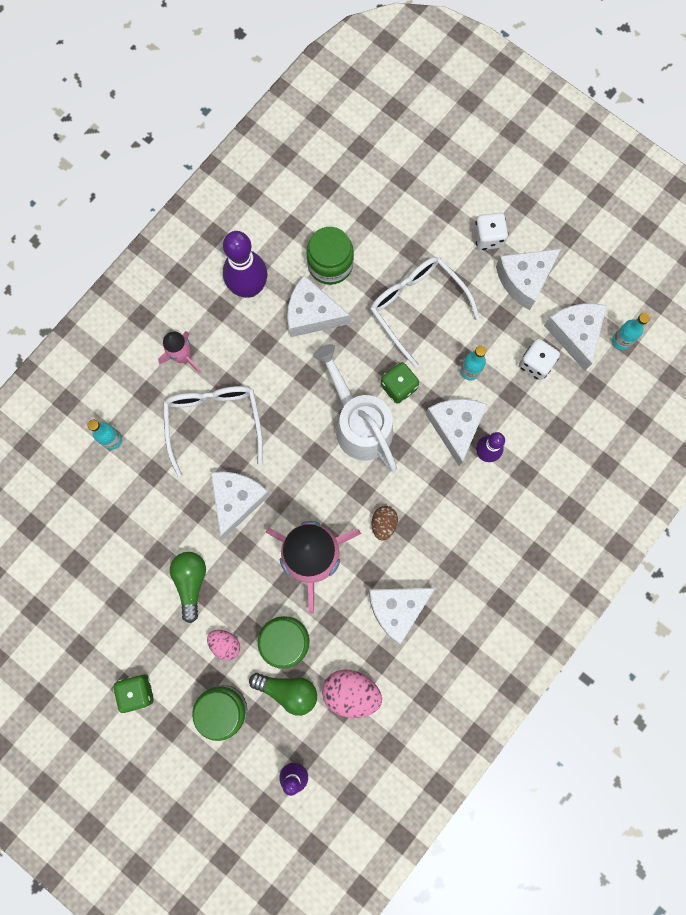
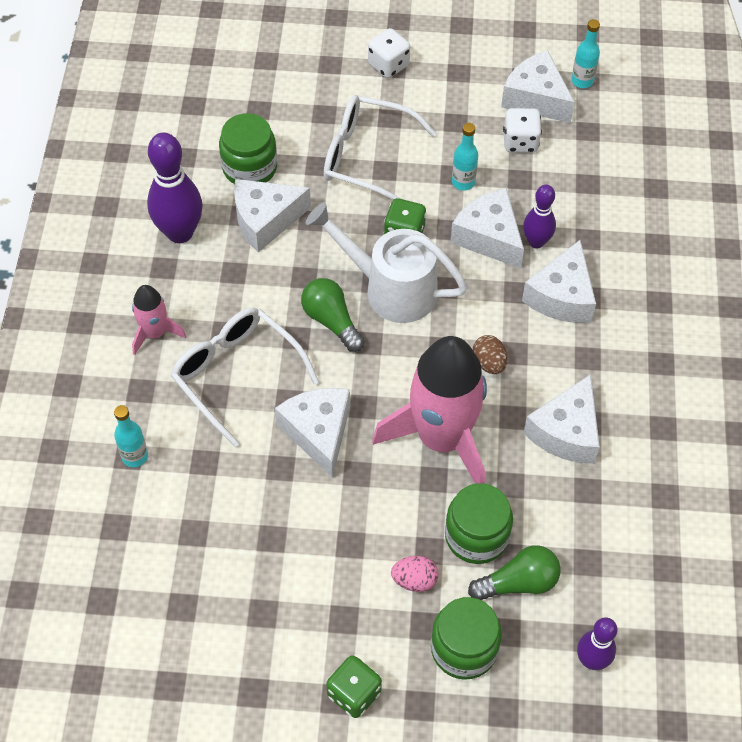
camera: 35 degrees left, 20 degrees down
green light bulb [170,552,206,623] -> green light bulb moved to [301,278,364,352]
pink egg [322,669,382,718] -> none
white cheese [496,249,561,310] -> white cheese moved to [522,240,596,323]

